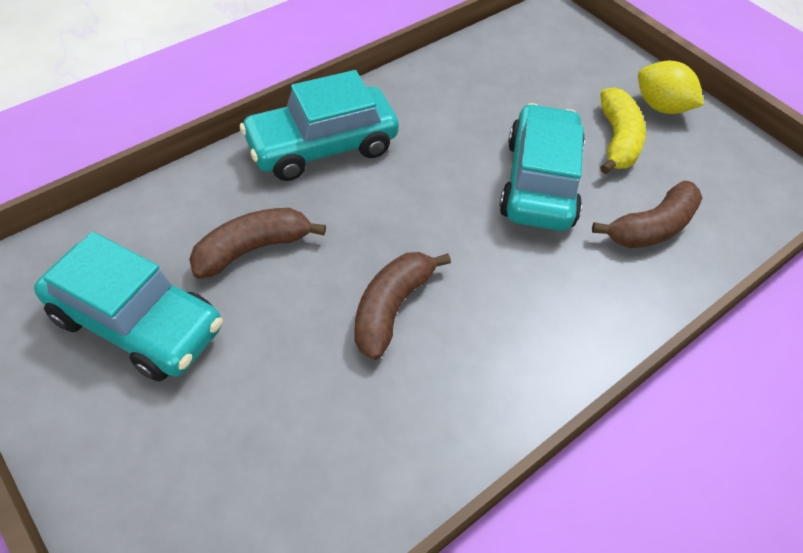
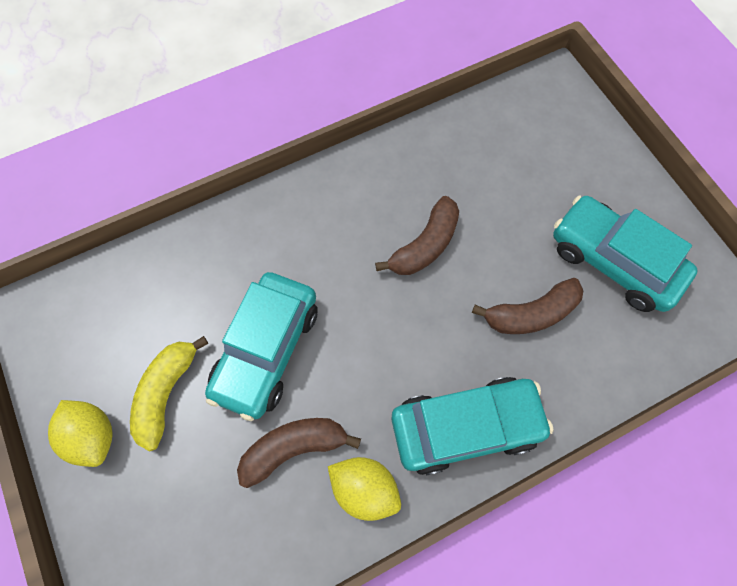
camera: 165 degrees left, 15 degrees up
brown banana [592,181,702,248] -> brown banana moved to [237,418,361,488]
none -> yellow lemon [328,457,401,521]

